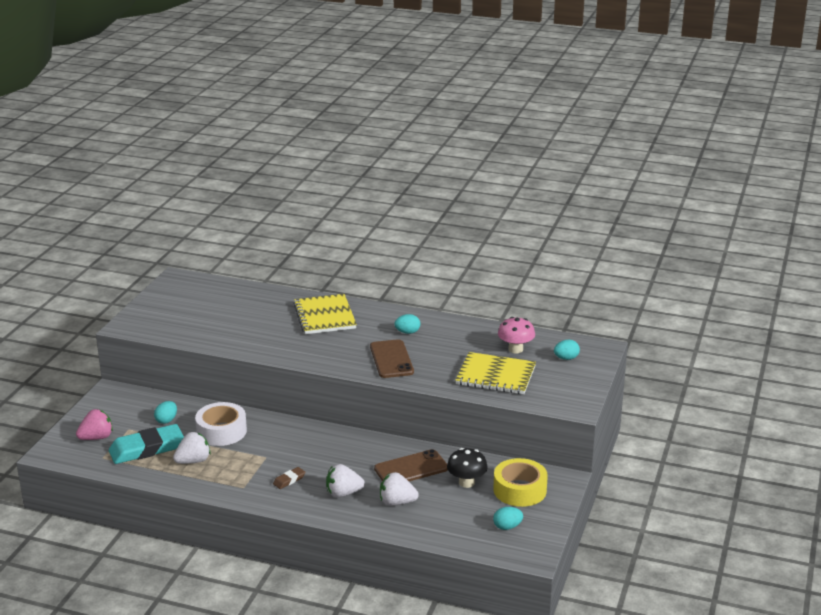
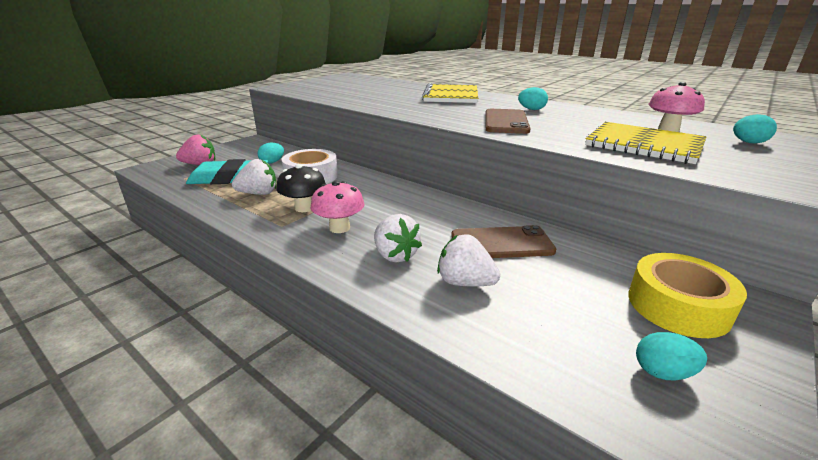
camera: 20 degrees right, 0 degrees up
brown eraser [273,467,305,489] -> pink mushroom [311,181,365,233]
white strawberry [326,464,365,498] -> white strawberry turned 135 degrees counterclockwise [374,214,422,263]
black mushroom [447,448,488,488] -> black mushroom moved to [276,164,326,212]

